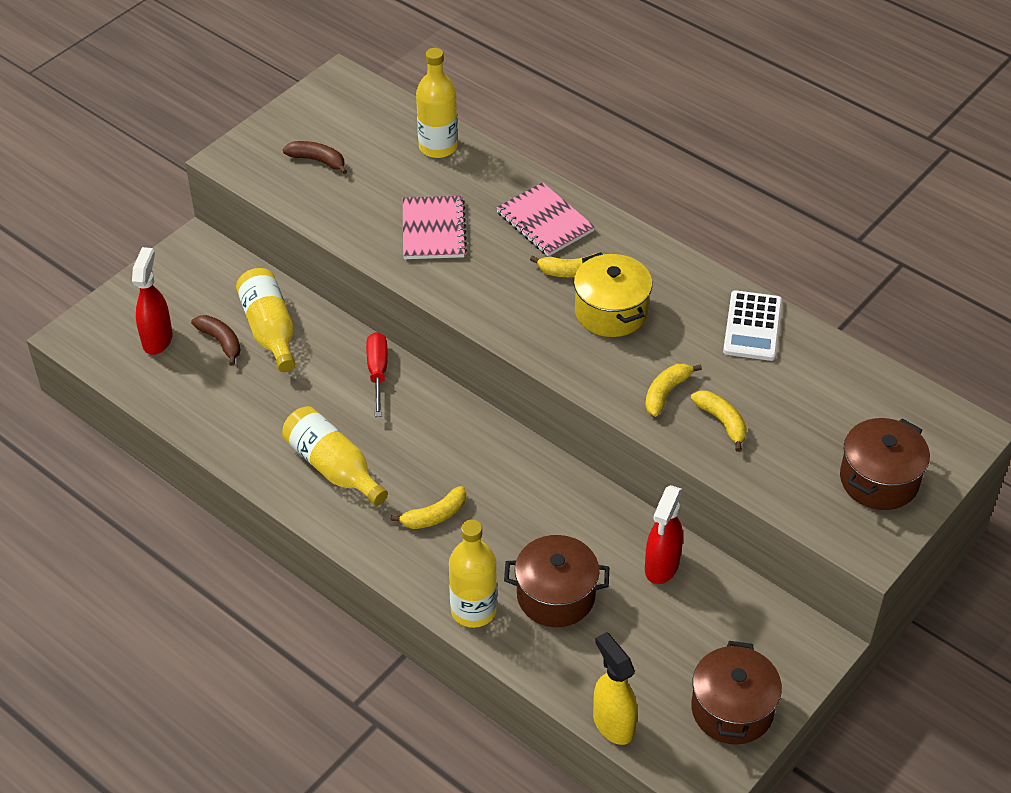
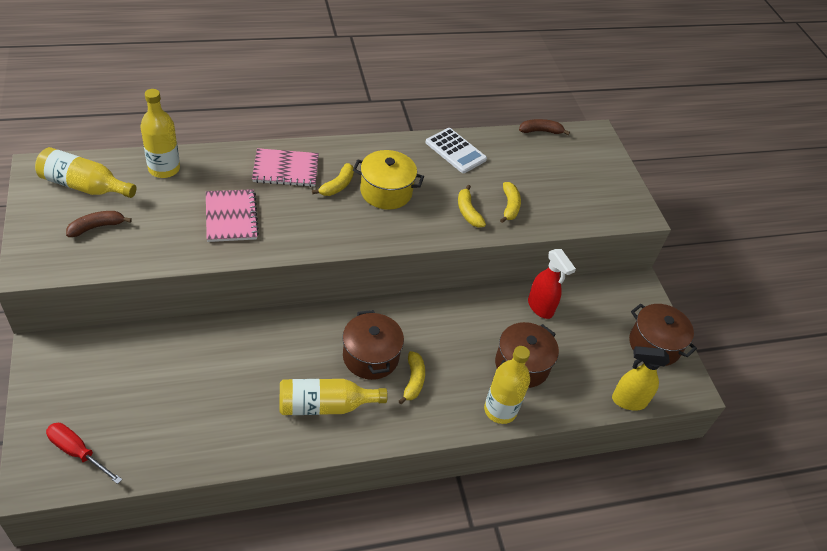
camera: 60 degrees left, 0 degrees up
red spray bottle [132,247,173,355] -> none
brown banana [191,315,241,366] -> brown banana moved to [519,119,570,135]
yellow bottle [236,268,295,372] -> yellow bottle moved to [35,147,137,198]
red screwdriver [366,332,388,417] -> red screwdriver moved to [46,423,122,484]
pink notebook [403,196,467,259] -> pink notebook turned 45 degrees clockwise [206,189,259,242]
yellow banana [691,390,747,452] -> yellow banana turned 90 degrees clockwise [500,182,521,223]
brown pot [840,418,930,510] -> brown pot moved to [342,310,404,380]

